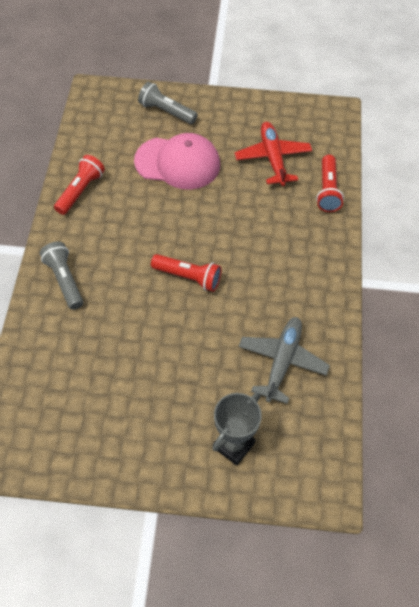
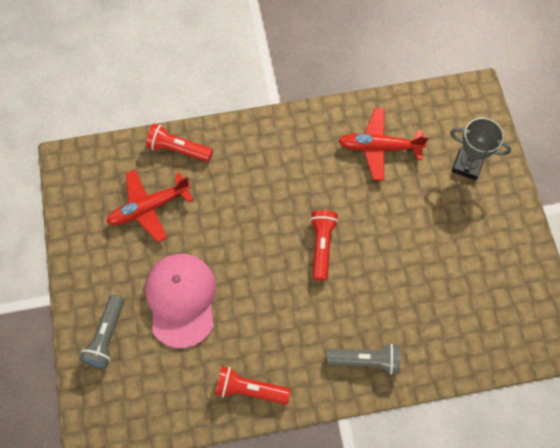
camera: 105 degrees left, 10 degrees up
grey flashlight [40,242,83,310] -> grey flashlight turned 135 degrees counterclockwise [327,344,400,375]
grey plane [238,317,330,404] -> red plane [338,108,429,181]
red flashlight [316,155,344,212] -> red flashlight turned 150 degrees counterclockwise [146,124,213,162]

